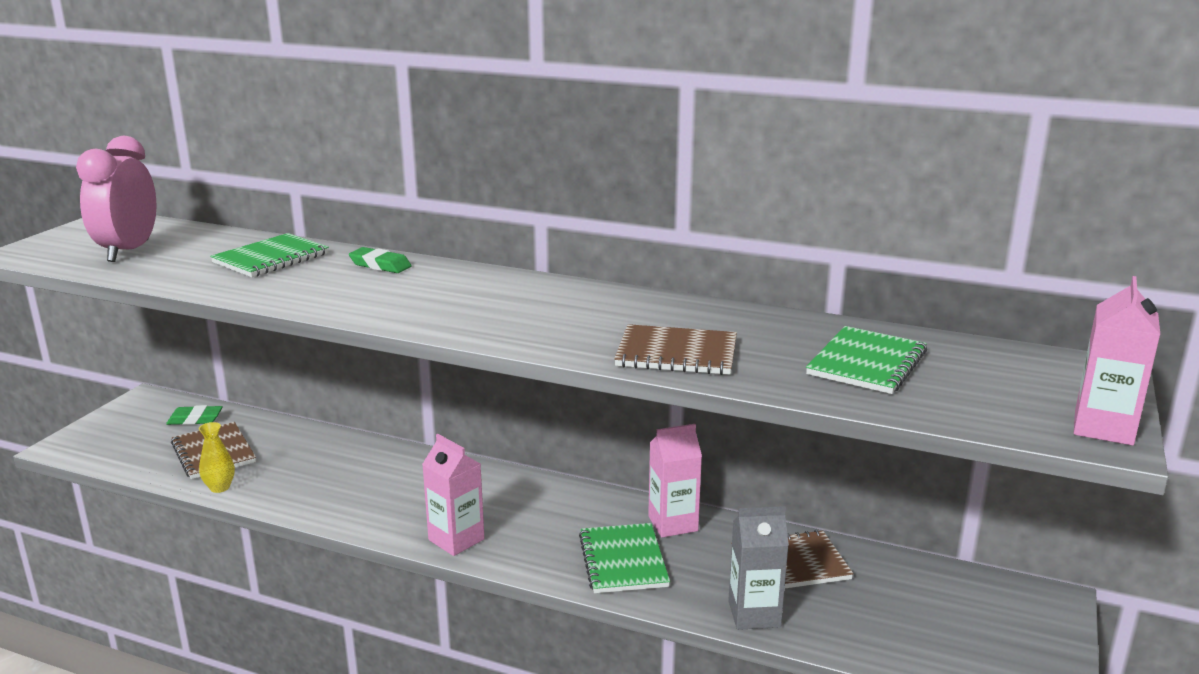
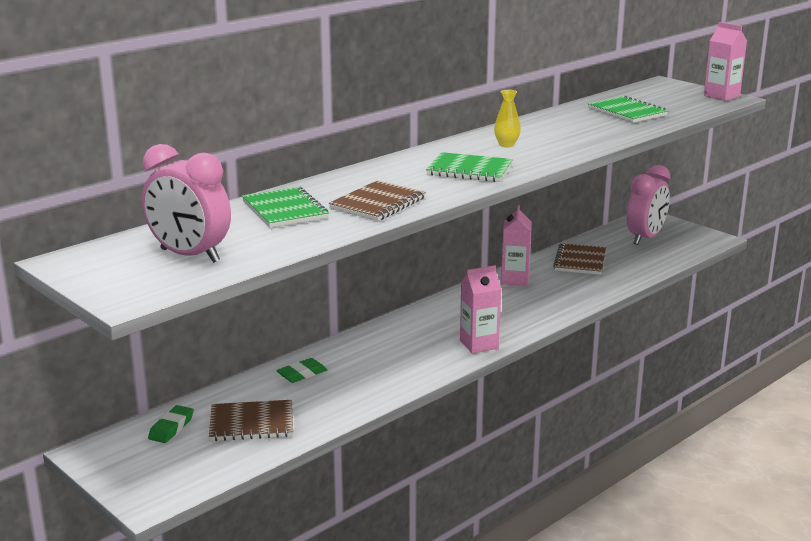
camera: 65 degrees left, 0 degrees up
yellow vase [199,422,235,493] -> yellow vase moved to [494,90,521,147]
green eraser [349,247,412,273] -> green eraser moved to [276,358,327,383]
green notebook [579,523,670,593] -> green notebook moved to [426,152,513,182]
brown notebook [614,324,737,375] -> brown notebook moved to [329,180,426,221]
grey carton [728,506,789,630] -> none
none -> pink clock [627,165,670,245]

